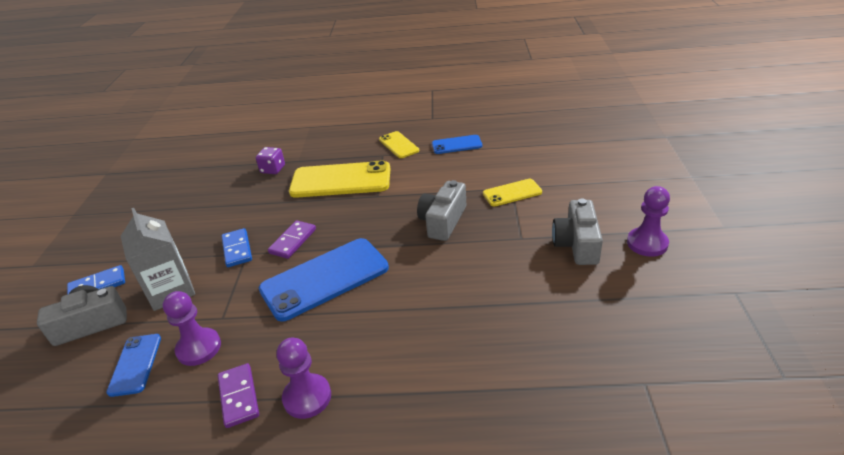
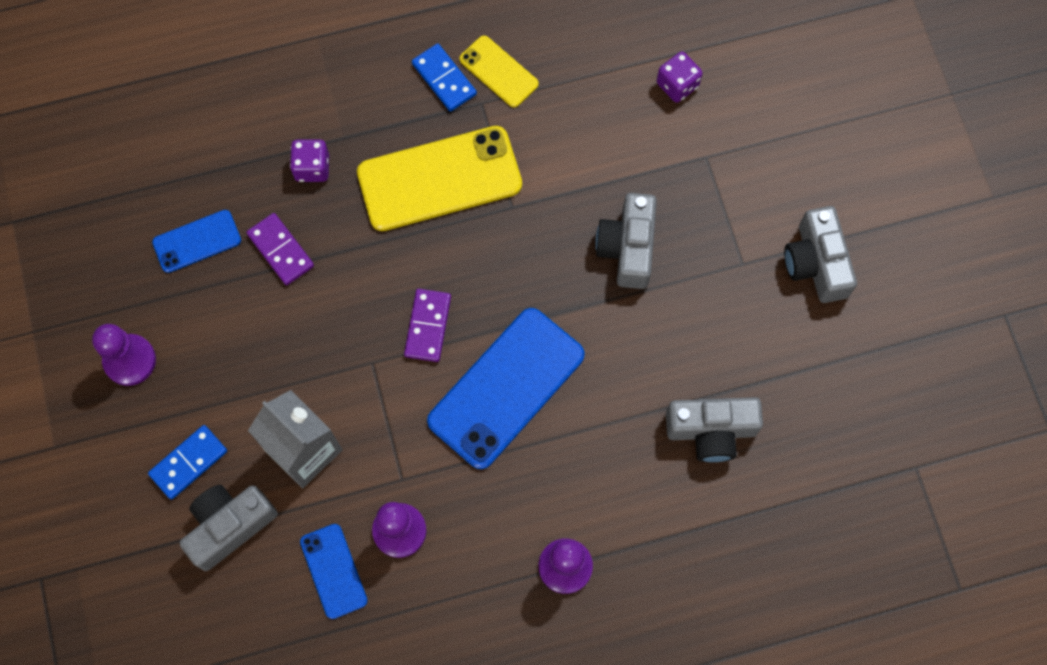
camera: 20 degrees left, 35 degrees up
purple domino [218,363,259,428] -> purple domino moved to [246,213,314,285]
blue domino [222,228,252,267] -> blue domino moved to [412,43,477,112]
blue phone [432,135,482,154] -> blue phone moved to [152,210,241,273]
yellow phone [483,179,542,207] -> none
purple pawn [627,186,670,257] -> purple pawn moved to [92,324,156,386]
none -> purple dice [657,51,703,103]
none -> grey camera [666,397,763,462]

